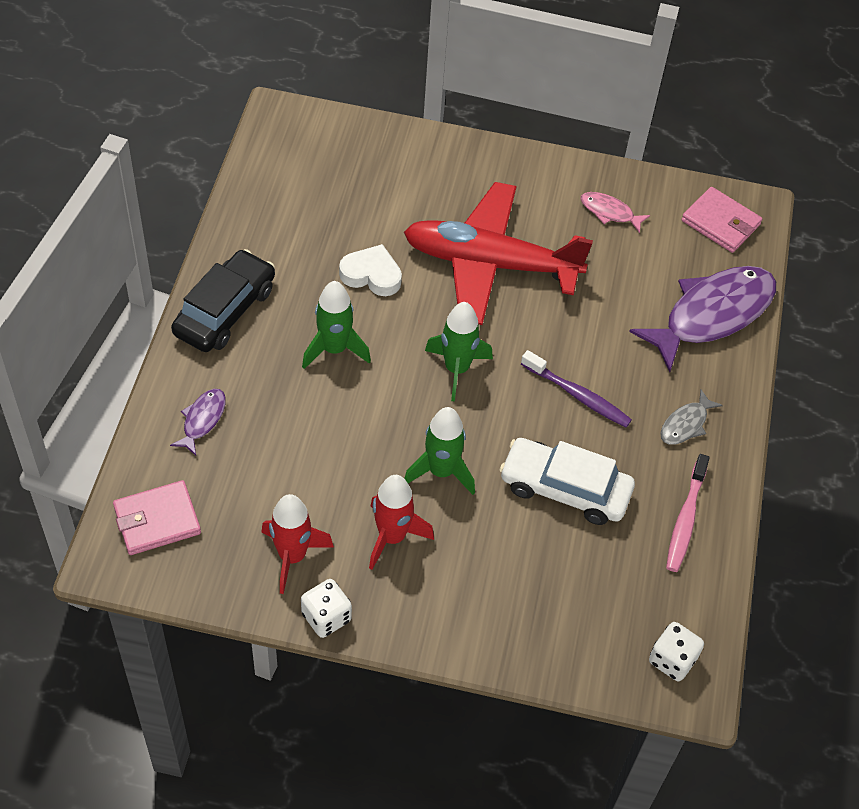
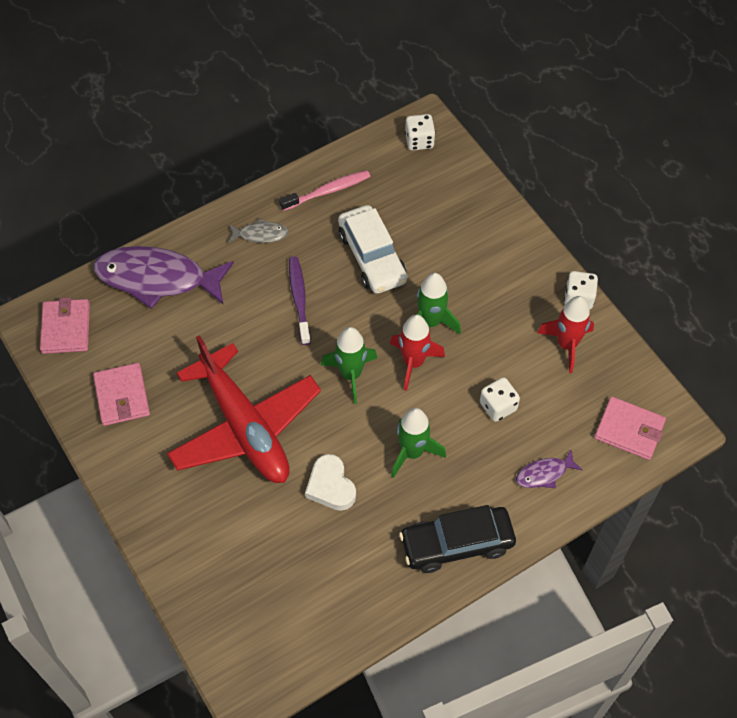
camera: 130 degrees left, 5 degrees up
red rocket [369,475,434,570] -> red rocket moved to [390,315,445,391]
pink fish [580,192,650,233] -> pink wallet [93,363,150,426]
none -> white dice [480,377,520,422]

